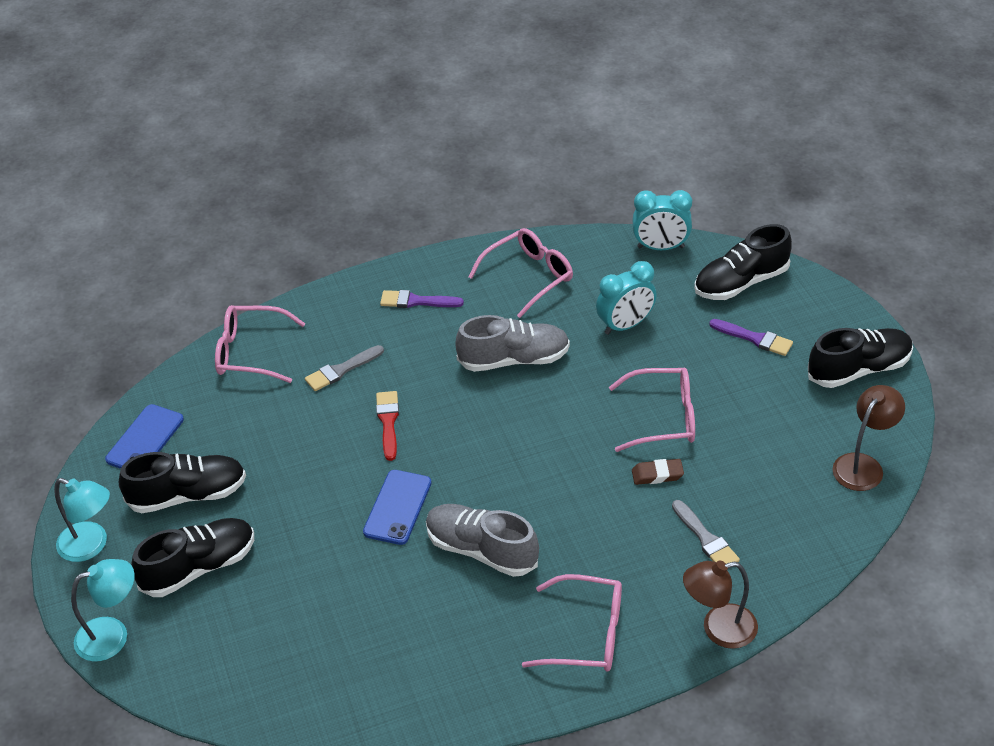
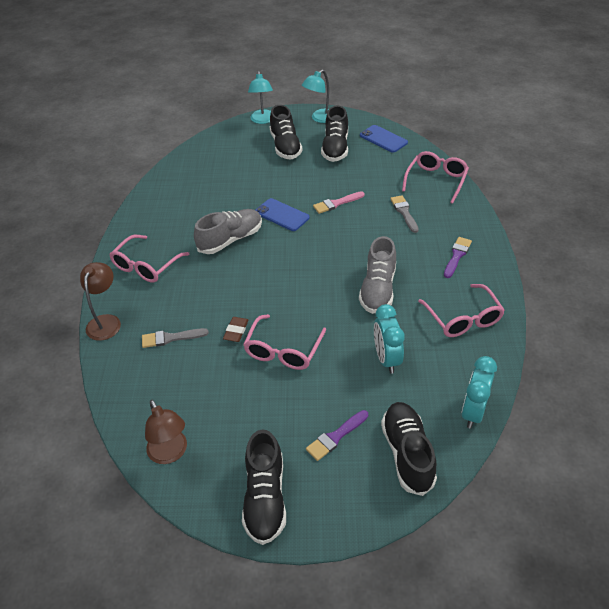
camera: 110 degrees right, 0 degrees up
red brush [376,391,399,461] -> none
none -> pink brush [313,191,365,214]

